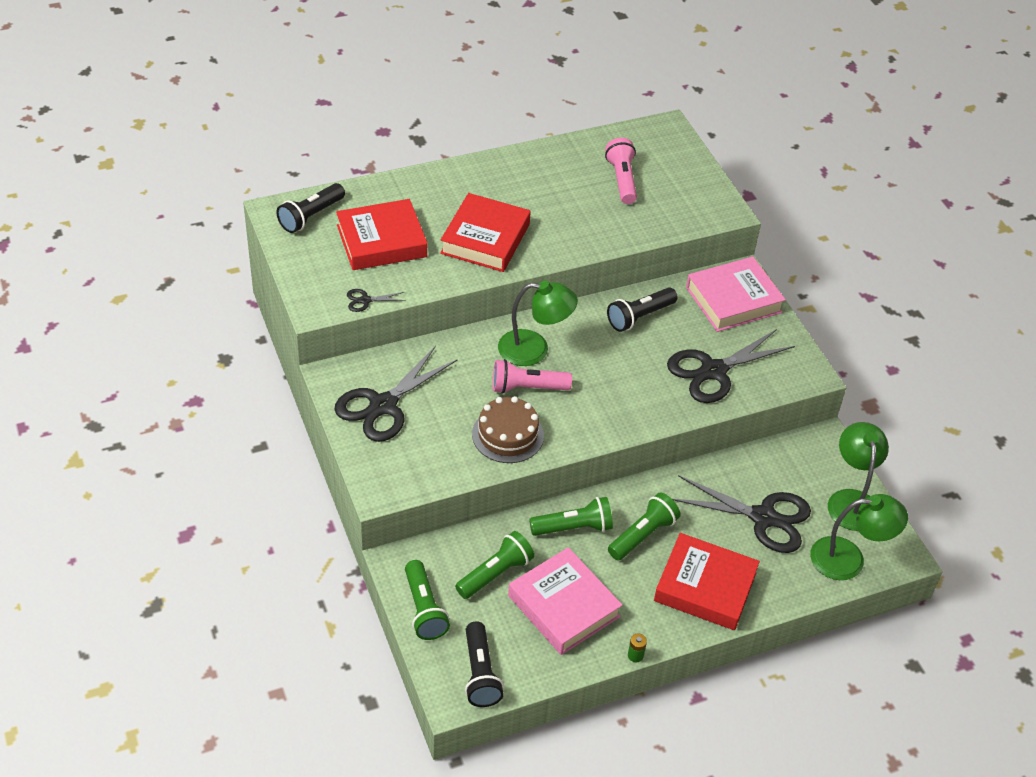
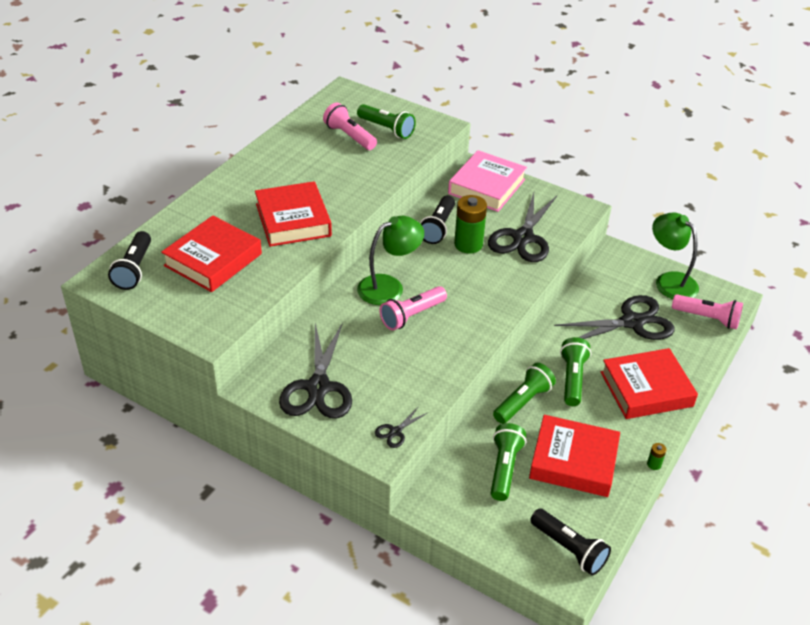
camera: 35 degrees left, 5 degrees down
black scissors [347,289,406,312] -> black scissors moved to [375,406,427,448]
green flashlight [405,560,450,640] -> green flashlight moved to [357,104,416,139]
brown cake [472,396,544,463] -> none
pink book [508,547,623,655] -> red book [529,415,620,497]
green lamp [810,494,908,580] -> pink flashlight [672,294,743,330]
none -> green battery [454,195,487,254]

